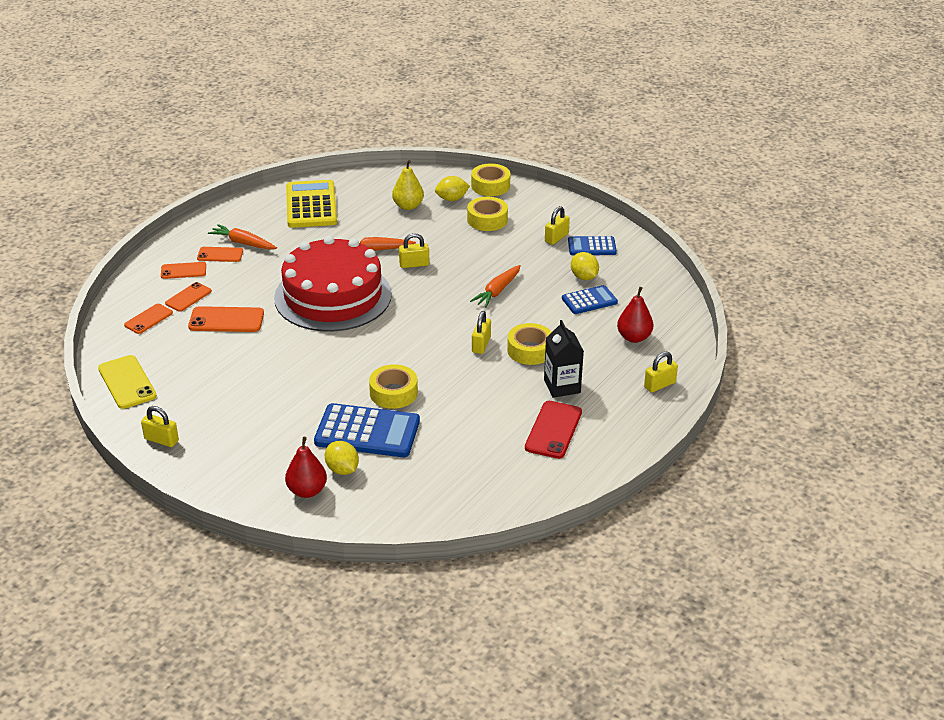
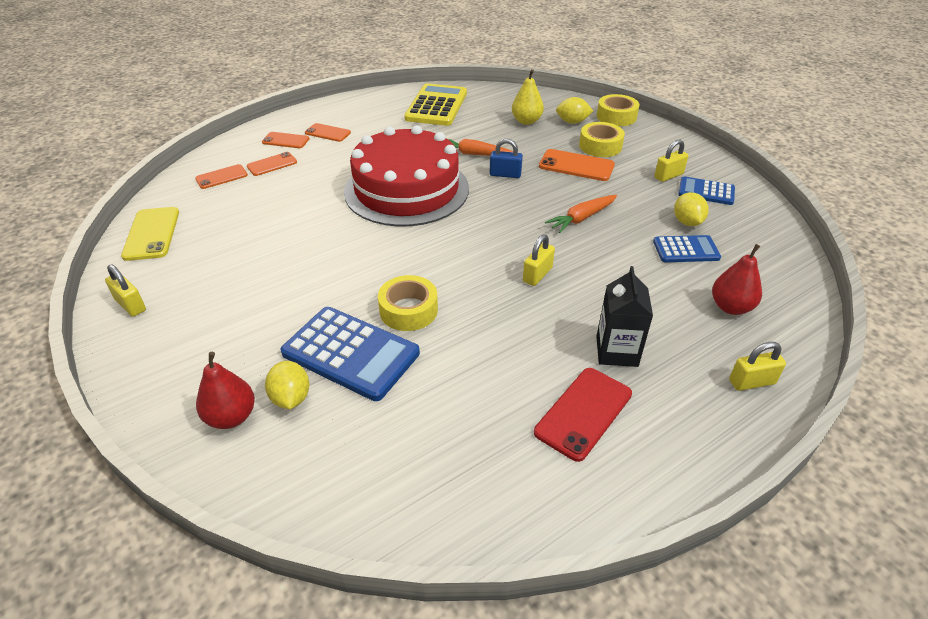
camera: 20 degrees right, 5 degrees up
orange phone [188,306,264,332] -> orange phone moved to [539,149,615,181]
orange carrot [208,224,277,250] -> none
yellow padlock [399,233,429,268] -> blue padlock [490,139,523,178]
yellow tape [507,323,552,365] -> none

